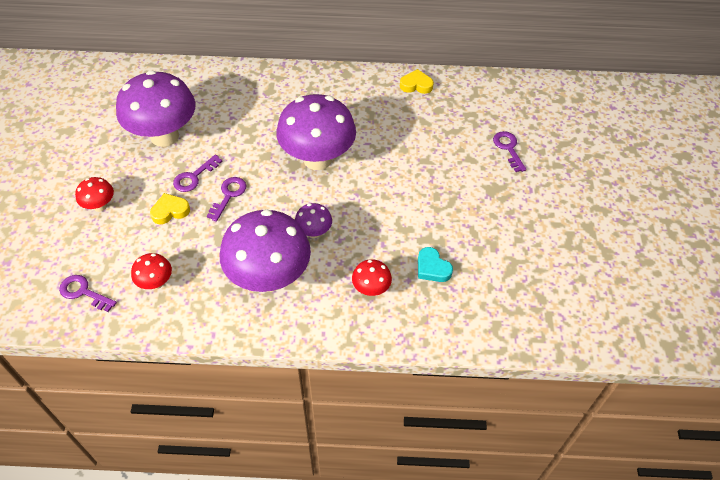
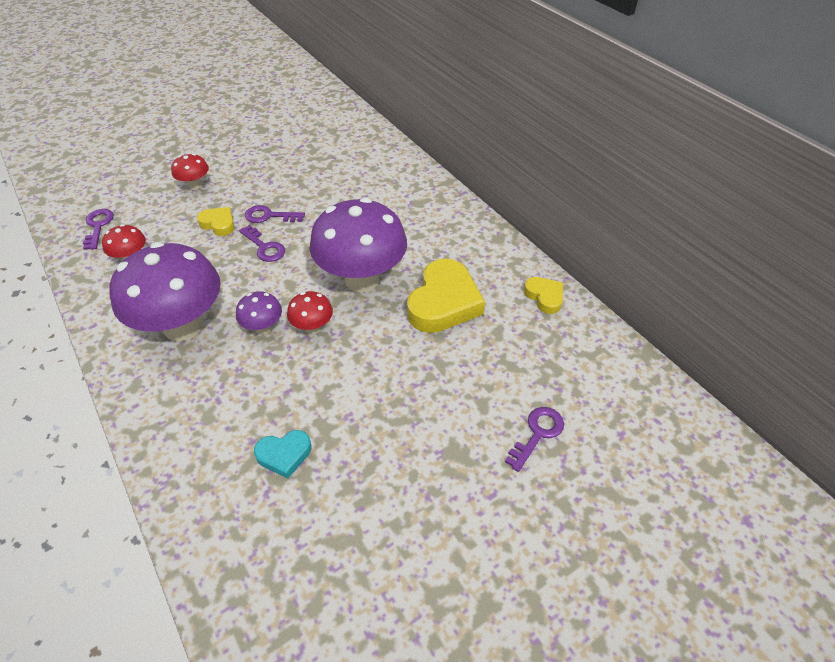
camera: 55 degrees right, 5 degrees down
purple mushroom [116,70,195,147] -> none
purple key [207,177,246,222] -> purple key turned 60 degrees clockwise [239,225,285,262]
red mushroom [352,259,392,296] -> red mushroom moved to [287,291,333,334]
turquoise heart [418,247,453,282] -> turquoise heart turned 120 degrees counterclockwise [254,430,312,479]
none -> yellow heart [407,259,485,333]

